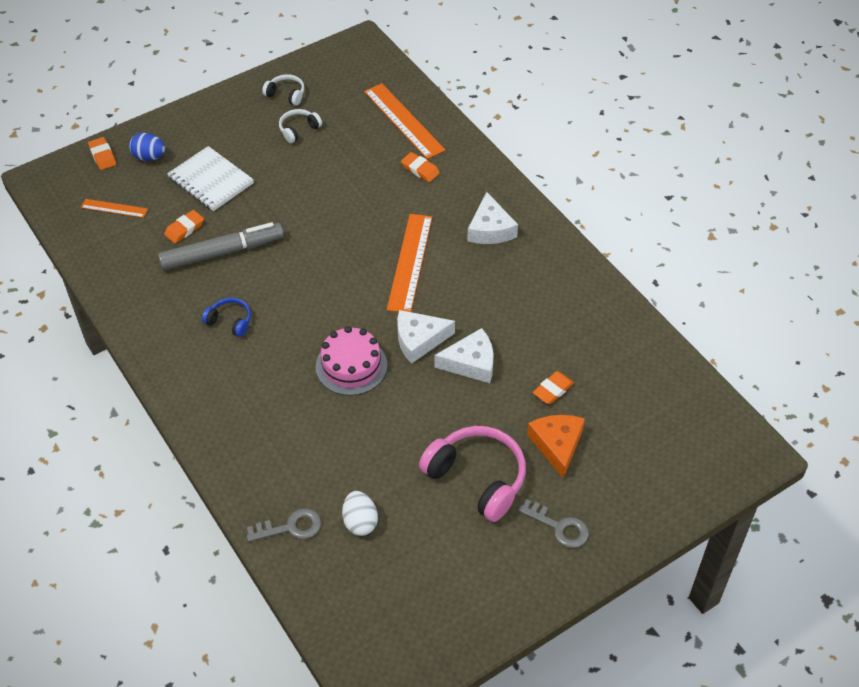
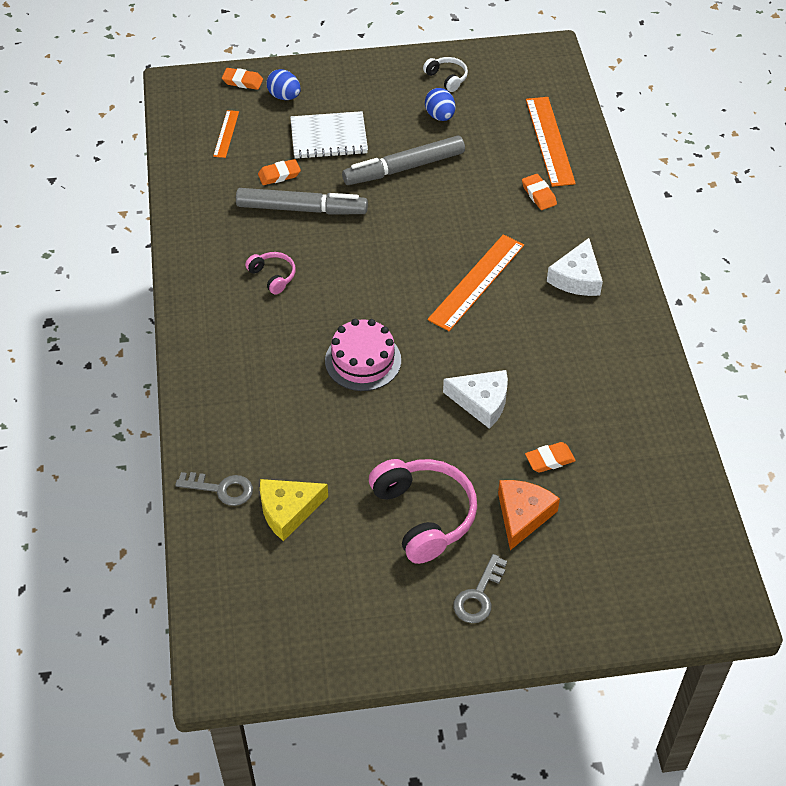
camera: 25 degrees right, 0 degrees up
orange ruler [81,199,148,218] -> orange ruler turned 60 degrees clockwise [213,110,239,158]
orange eraser [88,137,116,170] -> orange eraser turned 75 degrees counterclockwise [222,68,263,90]
white notebook [167,146,254,211] -> white notebook turned 75 degrees counterclockwise [290,111,368,159]
blue headphones [202,298,251,337] -> pink headphones [245,252,296,295]
white headphones [279,109,322,143] -> blue egg [425,88,455,121]
white egg [342,491,378,536] -> yellow cheese [260,479,328,541]
white cheese [397,310,455,364] -> none
grey key [518,499,589,548] -> grey key turned 60 degrees clockwise [453,554,507,623]
none -> grey marker [342,135,465,185]

